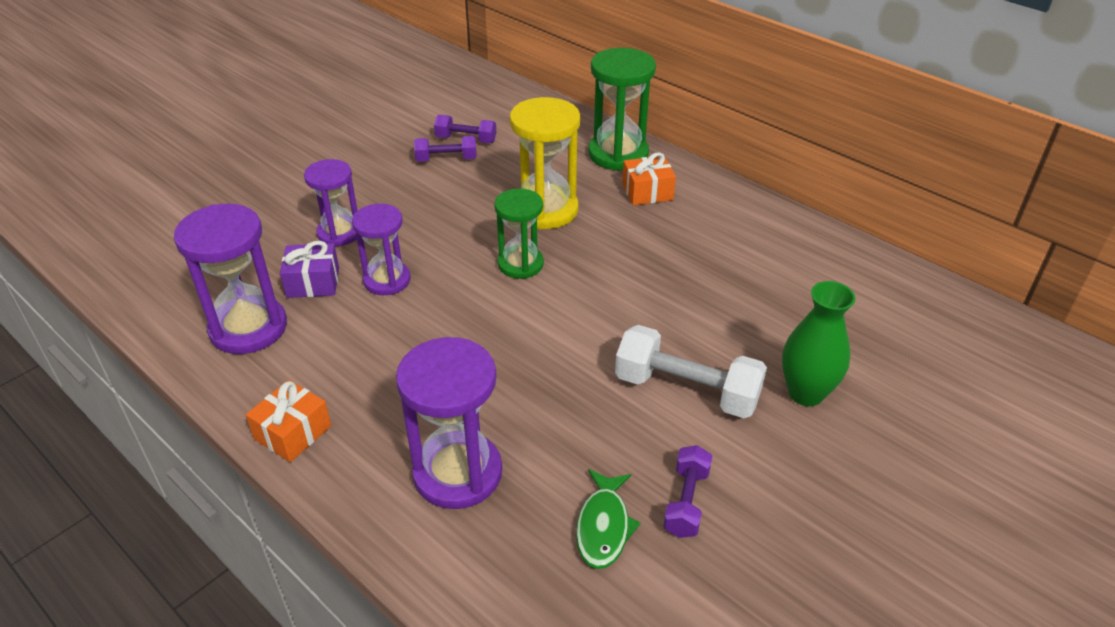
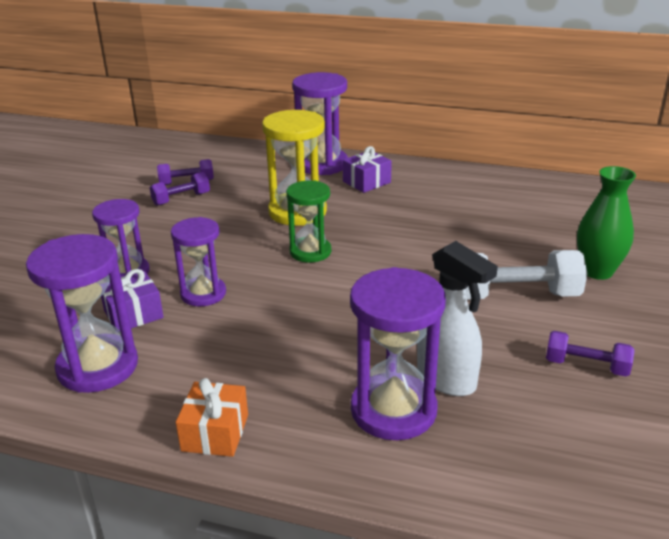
camera: 25 degrees left, 10 degrees down
green fish [576,469,641,569] -> none
green hourglass [588,48,656,171] -> purple hourglass [292,72,348,175]
orange gift [622,152,676,205] -> purple gift [343,146,392,193]
purple dumbbell [663,445,712,538] -> purple dumbbell turned 60 degrees counterclockwise [546,331,635,376]
none -> white spray bottle [417,241,498,396]

